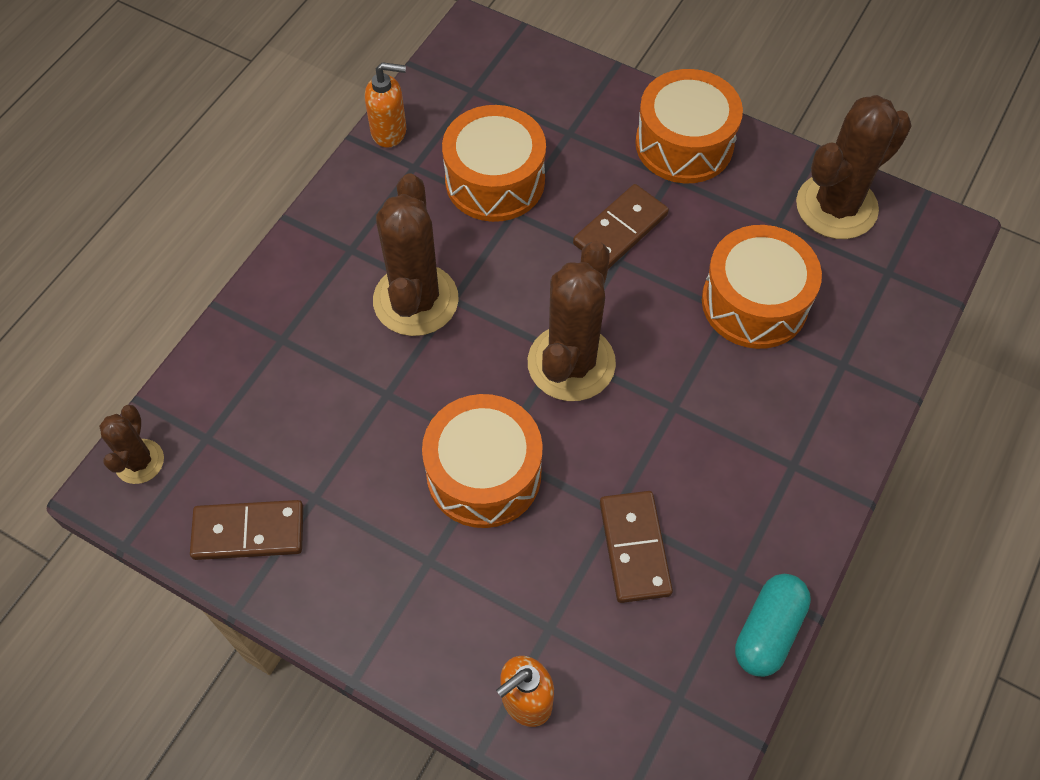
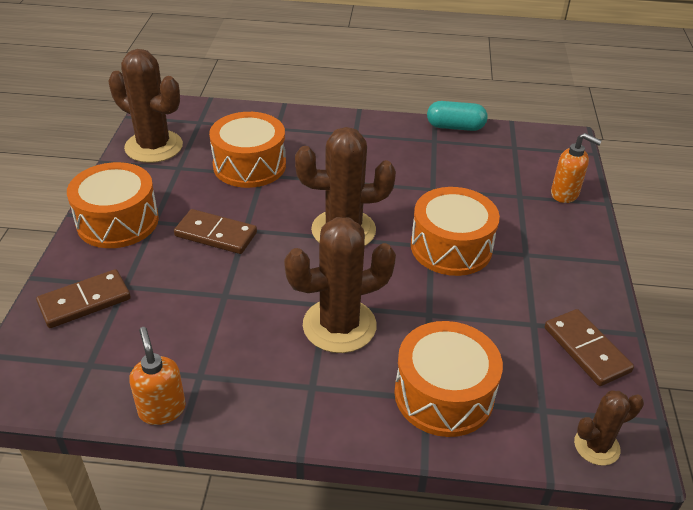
camera: 115 degrees left, 20 degrees down
orange drum [442,105,546,222] -> orange drum moved to [394,321,503,437]
brown domino [600,491,673,603] -> brown domino moved to [36,269,131,328]

